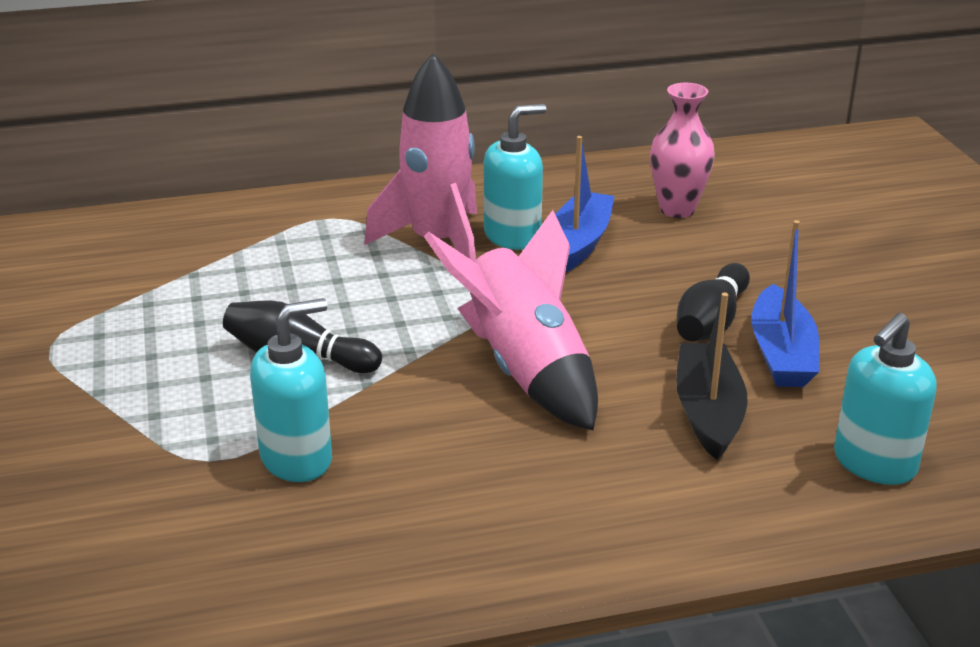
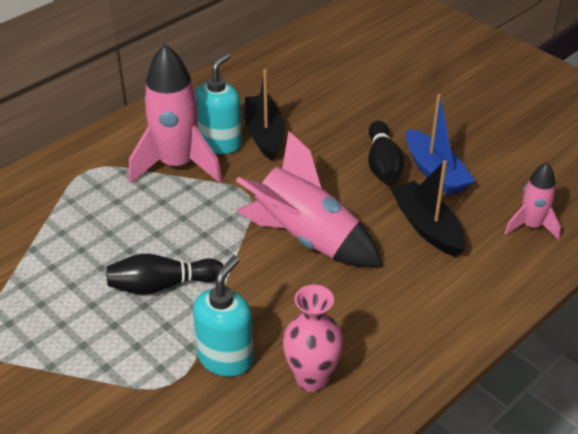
camera: 30 degrees left, 10 degrees up
blue boat [555,136,615,272] -> black boat [245,69,285,161]
pink vase [650,83,715,218] -> pink vase moved to [283,285,344,392]
turquoise soap dispenser [834,313,937,485] -> pink rocket [504,163,561,240]

